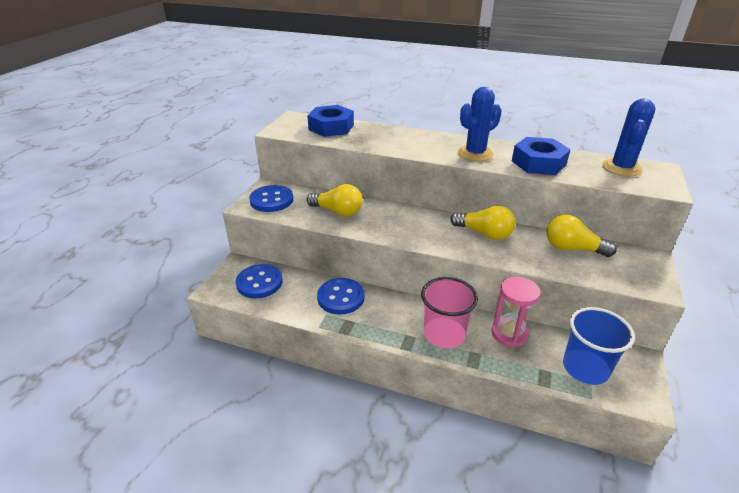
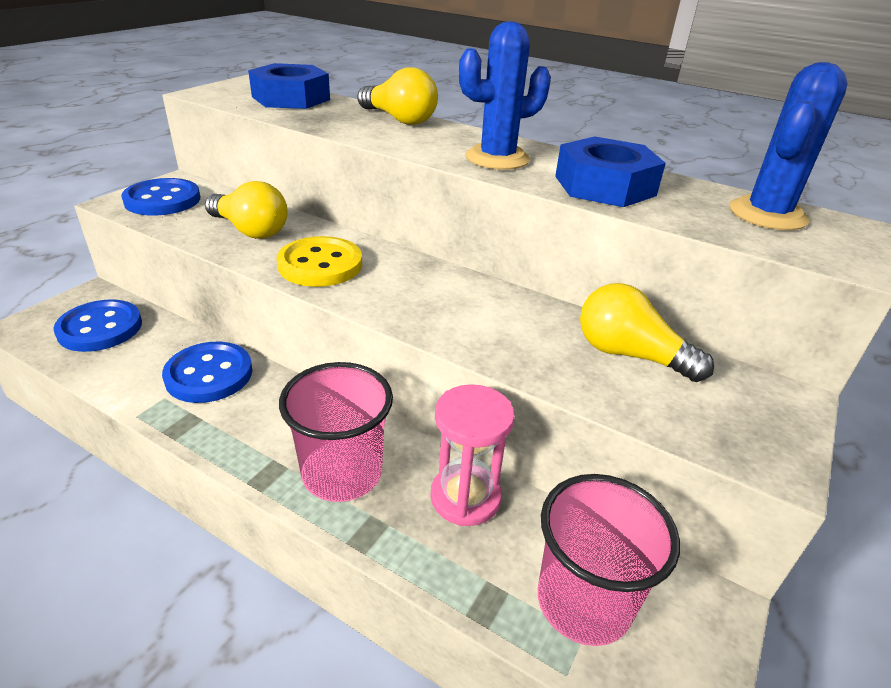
camera: 10 degrees right, 0 degrees up
yellow light bulb [450,205,515,240] -> yellow light bulb moved to [357,67,438,125]
blue cup [563,307,635,385] -> pink cup [538,474,680,646]
none -> yellow button [277,236,362,287]

